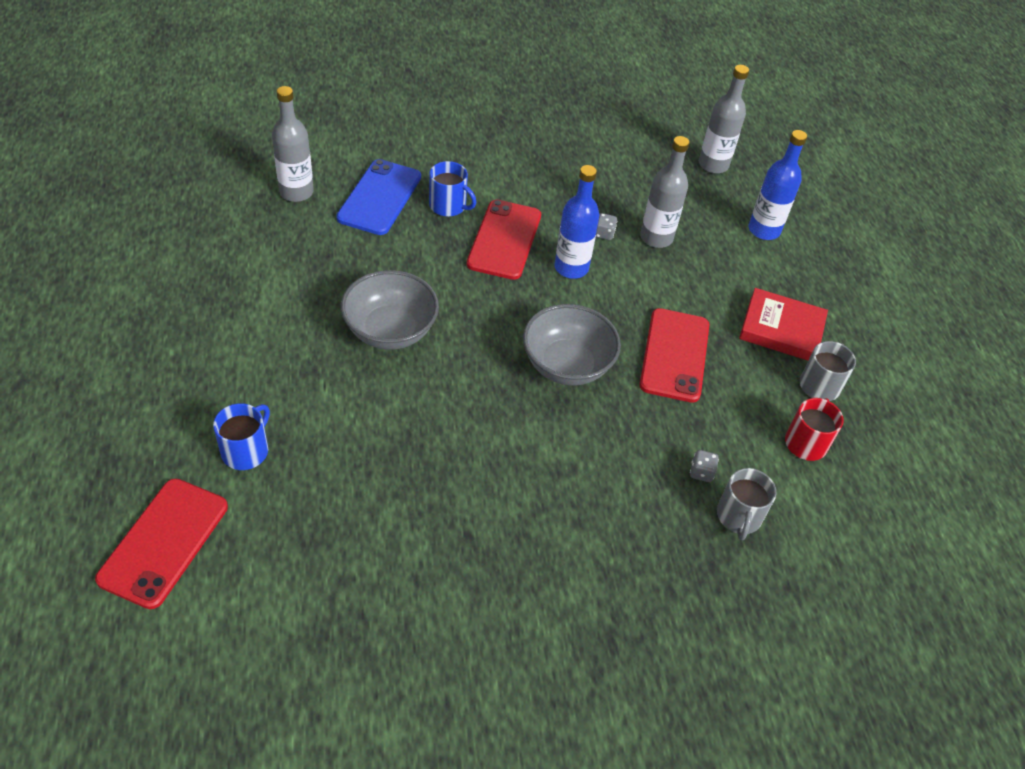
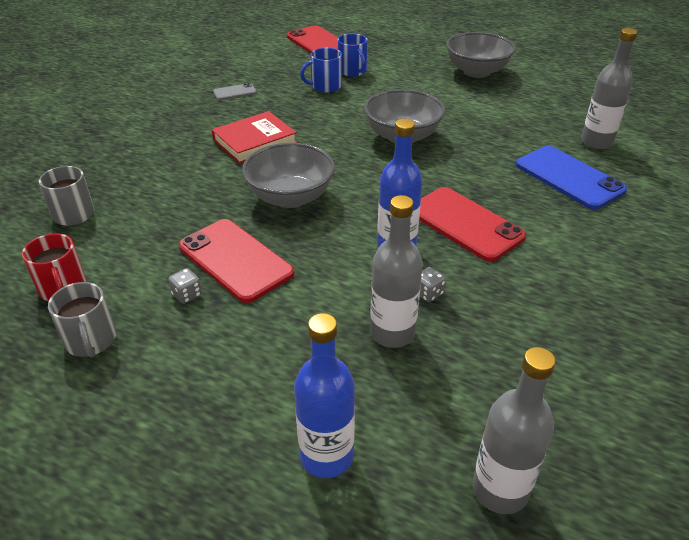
camera: 130 degrees right, 10 degrees down
blue mug [429,161,476,217] -> blue mug moved to [300,48,342,93]
grey dice [690,450,719,482] -> grey dice moved to [168,268,202,304]
red book [739,288,828,361] -> red book moved to [212,111,297,164]
none -> grey phone [213,83,257,100]
none -> grey bowl [446,32,516,78]

